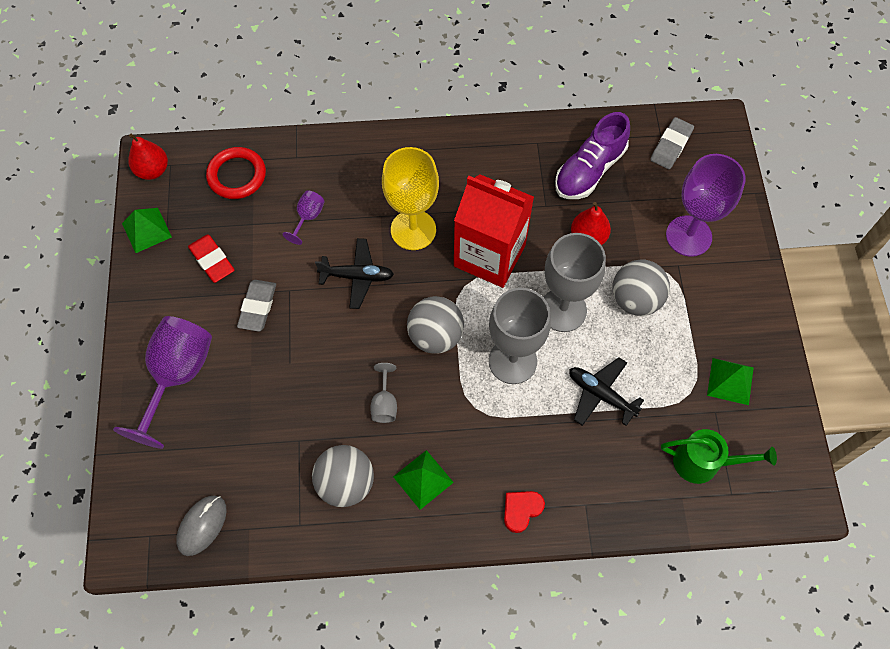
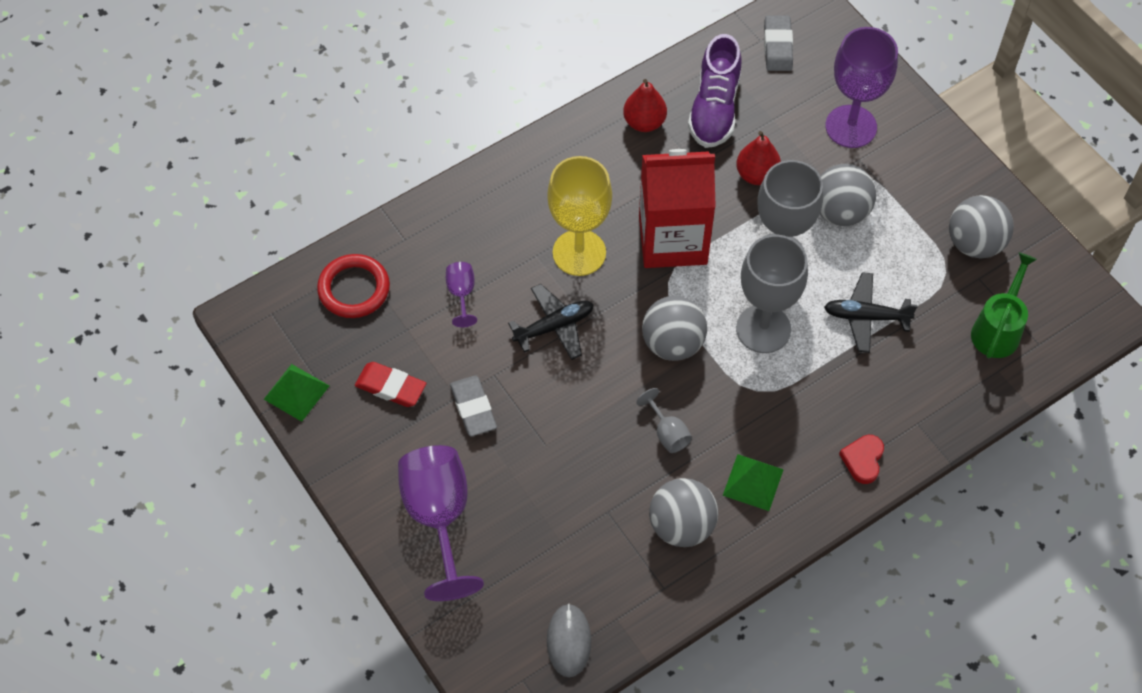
camera: 30 degrees left, 5 degrees down
red pear [128,134,168,180] -> red pear moved to [623,79,667,132]
green watering can [661,429,777,484] -> green watering can turned 45 degrees counterclockwise [971,253,1037,358]
green pyramid [707,358,754,405] -> grey ball [949,195,1014,259]

